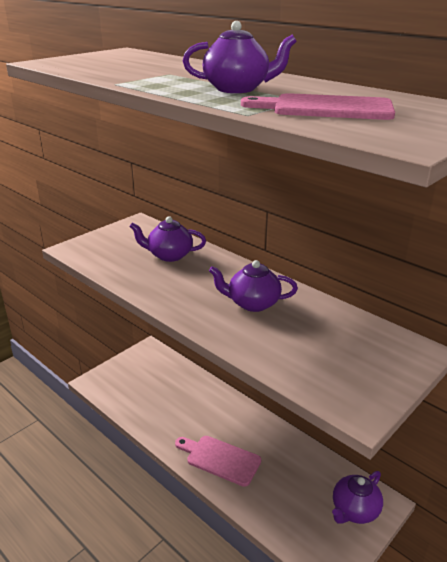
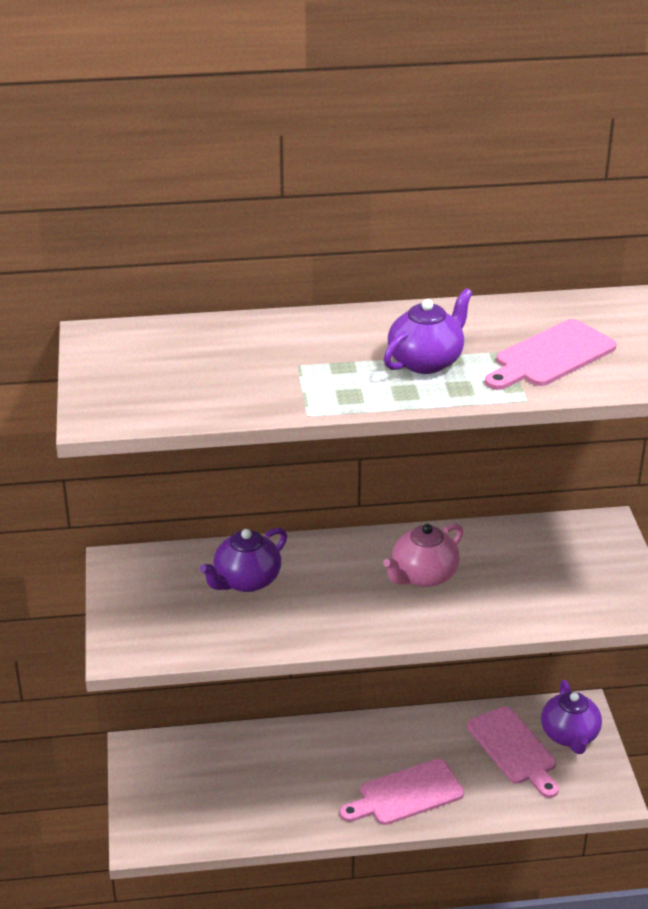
camera: 50 degrees left, 5 degrees up
purple teapot [209,260,298,312] -> pink teapot [383,523,463,587]
none -> pink cutting board [467,706,559,798]

